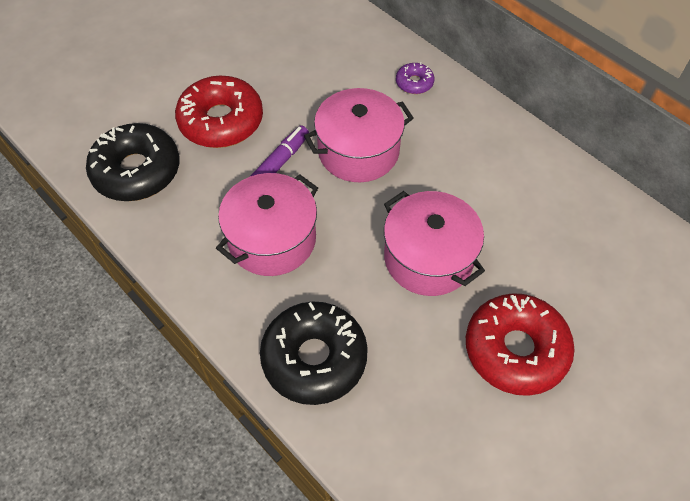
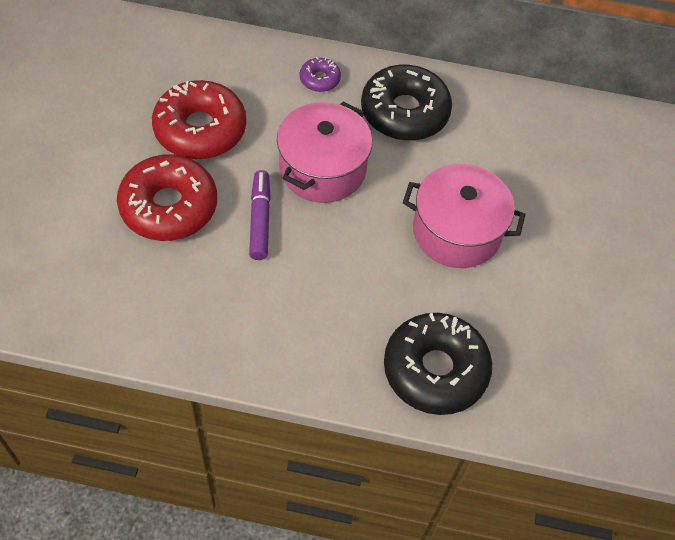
camera: 40 degrees left, 0 degrees up
black donut [86,123,180,201] -> black donut moved to [361,65,452,141]
pink pot [216,173,318,276] -> none
red donut [466,293,575,396] -> red donut moved to [152,80,246,159]

